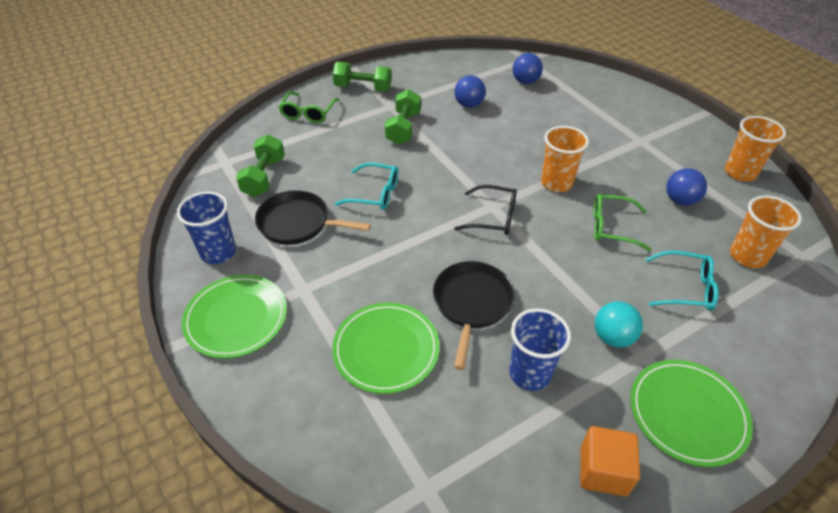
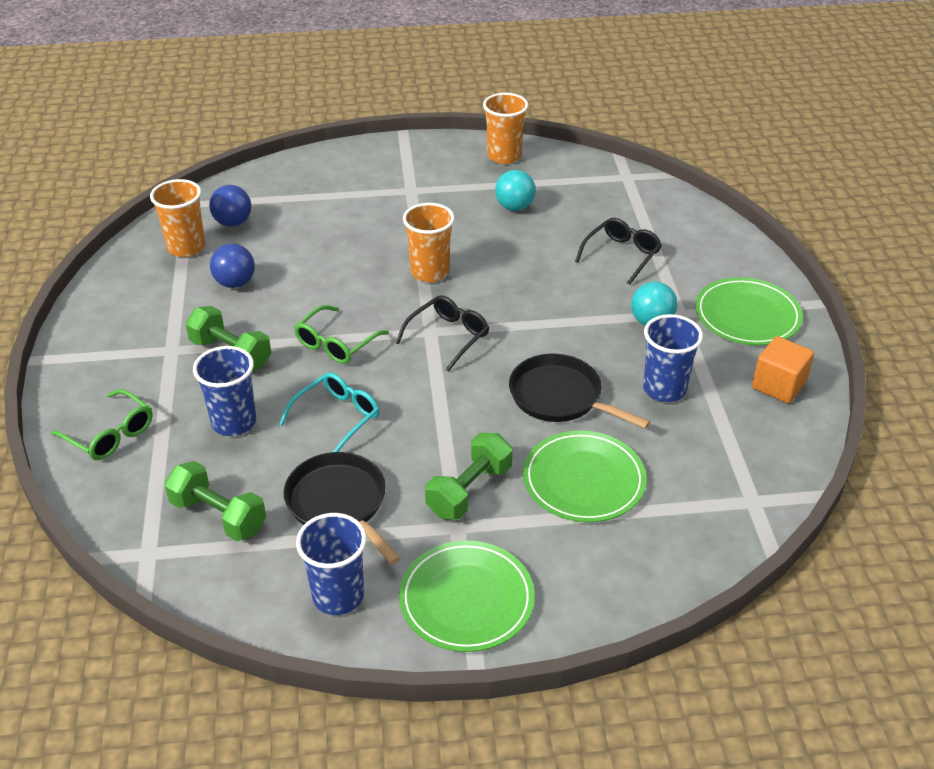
camera: 65 degrees left, 5 degrees down
black pan [255,190,371,245] -> black pan turned 105 degrees clockwise [284,452,401,565]
green dumbbell [332,62,392,92] -> green dumbbell moved to [425,433,513,520]
green glasses [594,194,651,251] -> green glasses moved to [294,305,389,364]
turquoise glasses [646,250,719,311] -> black glasses [575,218,662,285]
blue ball [666,168,707,206] -> turquoise ball [495,170,536,211]
orange cup [730,195,802,268] -> orange cup moved to [150,179,205,257]
none -> blue cup [193,346,256,436]

